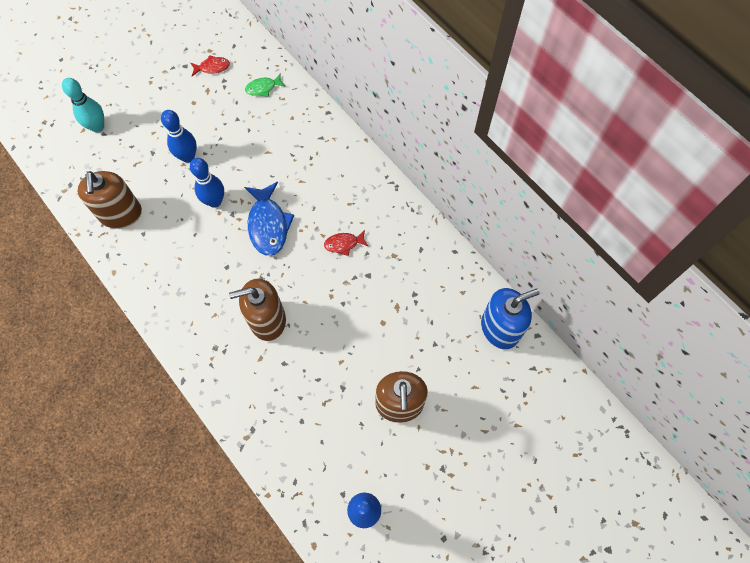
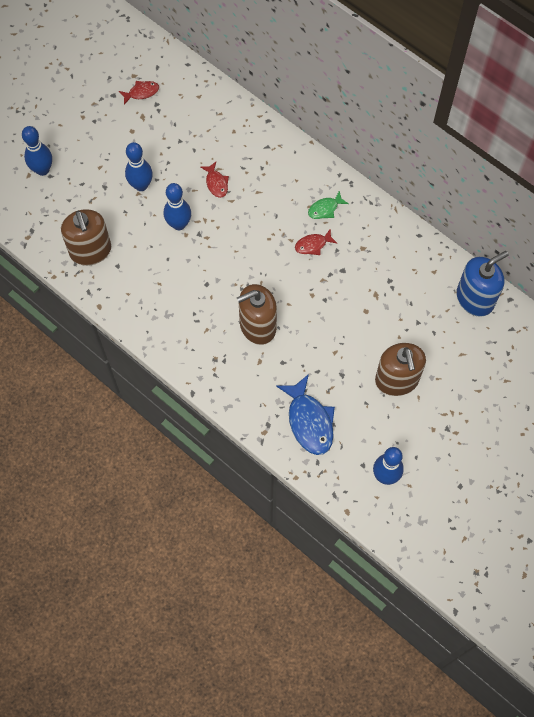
camera: 10 degrees left, 0 degrees up
turquoise bowling pin [62,78,104,133] -> blue bowling pin [22,126,52,176]
blue fish [244,182,294,256] -> blue fish moved to [276,374,335,455]
green fish [245,73,286,97] -> green fish moved to [308,191,349,219]
none -> red fish [201,162,229,198]

